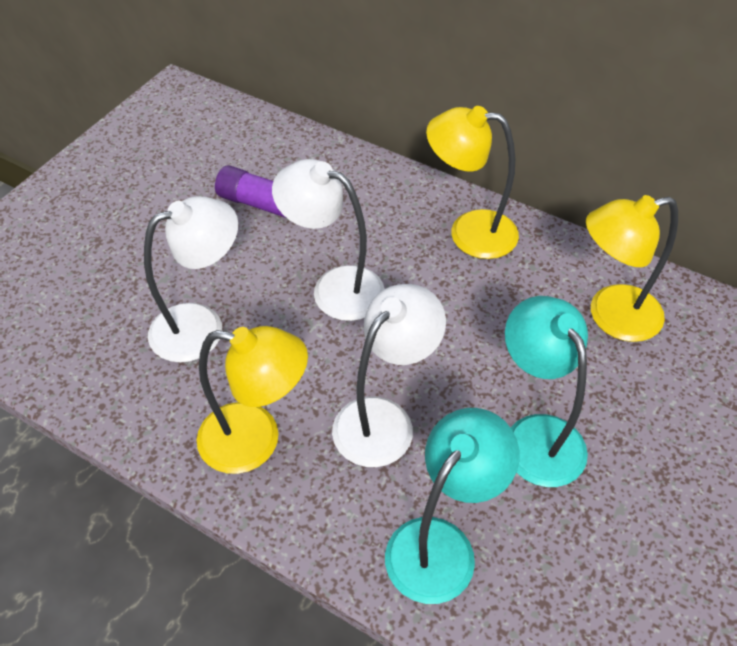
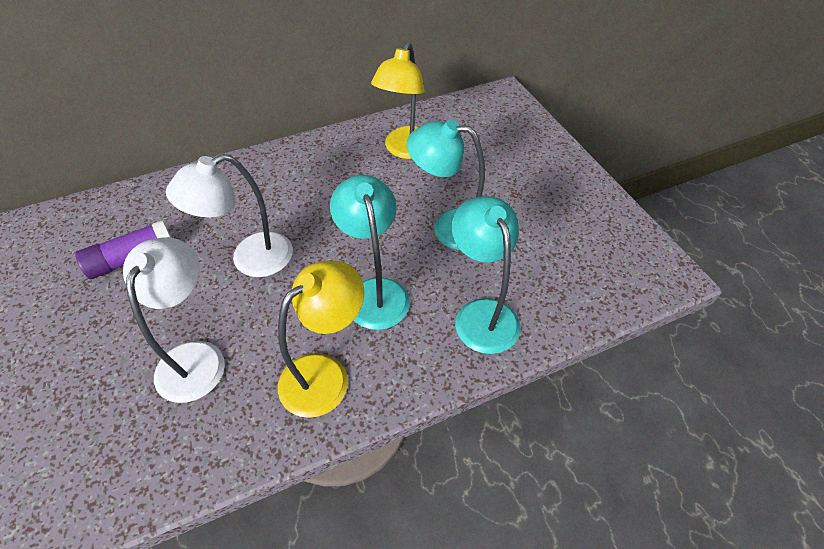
camera: 55 degrees left, 0 degrees up
white lamp [332,284,446,467] -> turquoise lamp [330,175,410,330]
yellow lamp [426,106,519,259] -> none

